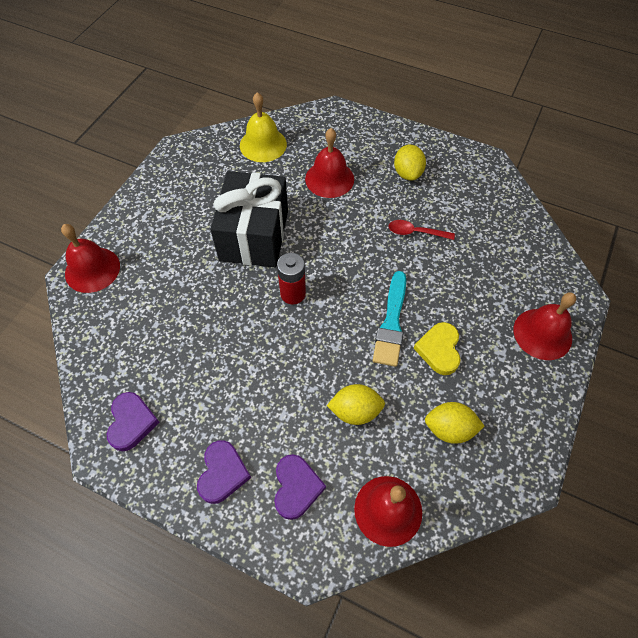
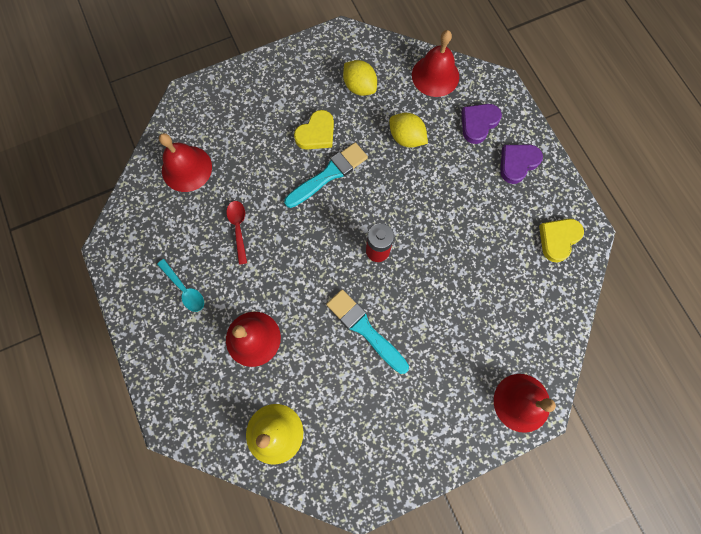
camera: 140 degrees left, 15 degrees up
purple heart [107,392,159,451] -> yellow heart [539,219,584,263]
black gift [210,171,288,267] -> turquoise brush [326,289,409,374]
red spoon [389,220,455,240] -> red spoon turned 150 degrees counterclockwise [227,201,247,265]
yellow lemon [394,145,426,180] -> turquoise spoon [157,259,204,312]
red bell [514,292,576,360] -> red bell moved to [159,133,212,192]

